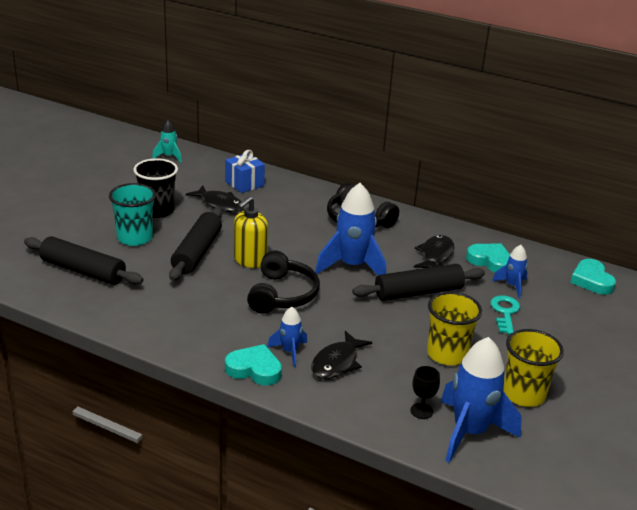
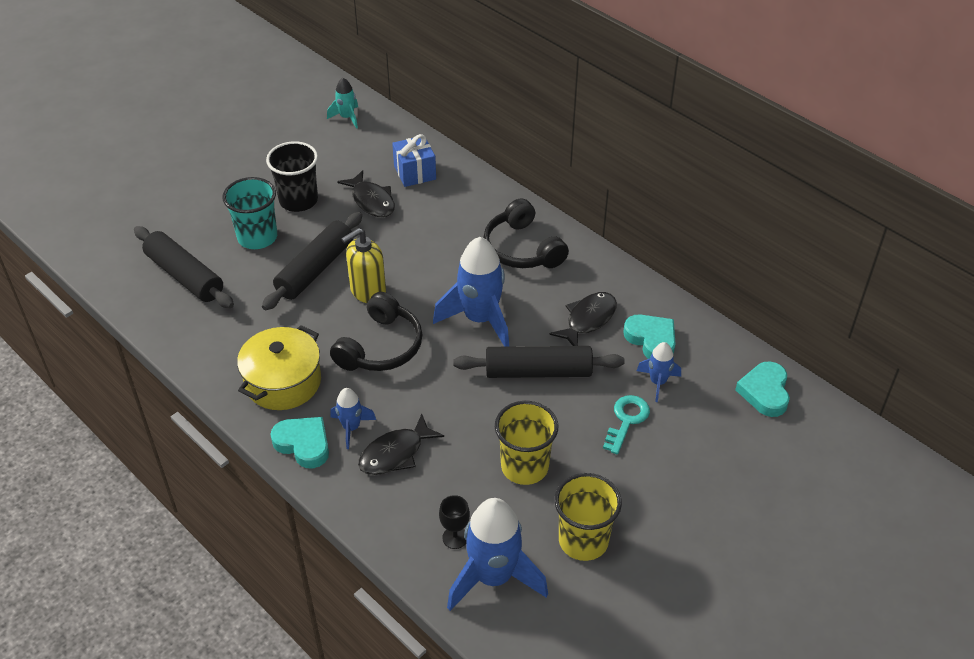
camera: 20 degrees right, 15 degrees up
none -> yellow pot [237,325,321,410]

